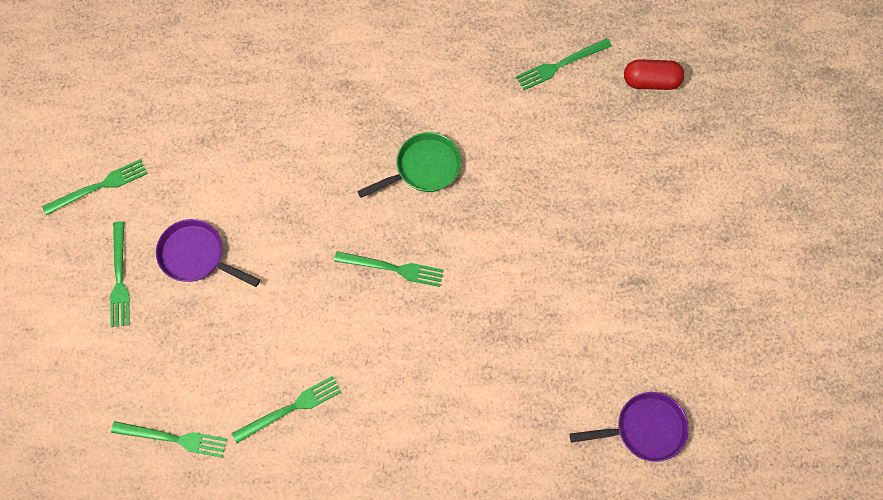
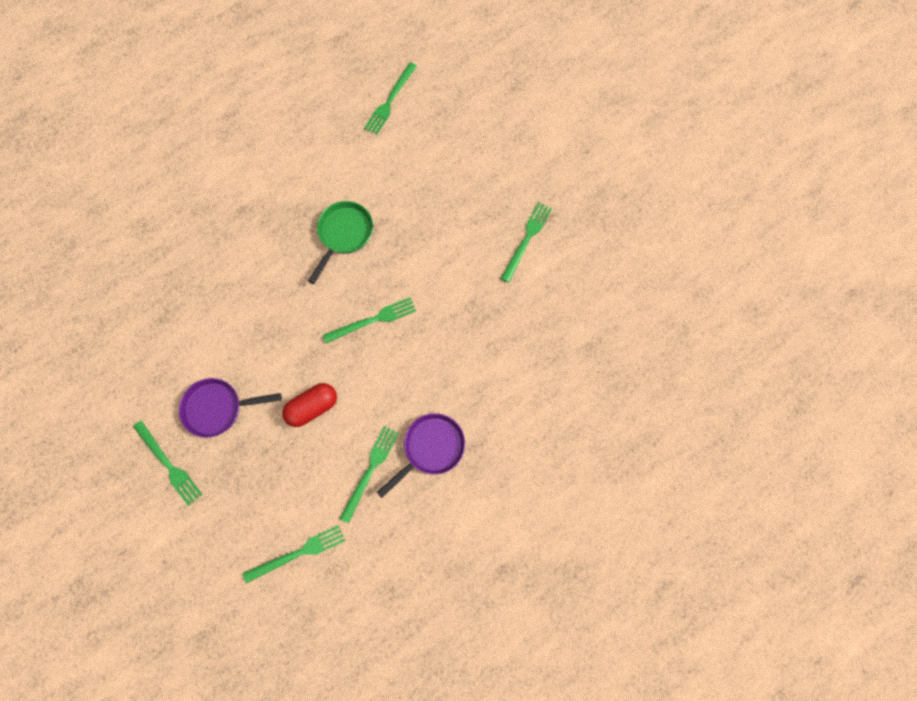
camera: 35 degrees left, 5 degrees up
green fork [42,159,148,215] -> green fork moved to [500,202,552,283]
purple pan [570,392,689,462] -> purple pan moved to [376,413,465,498]
red capsule [624,59,685,90] -> red capsule moved to [282,383,337,427]

